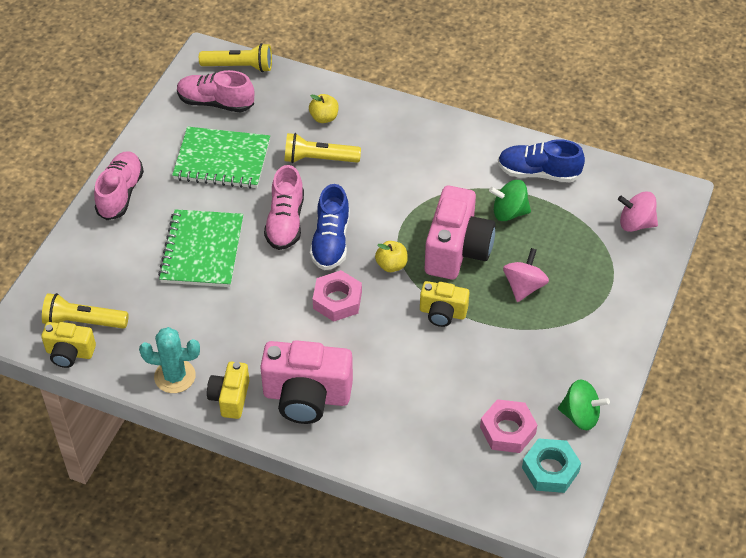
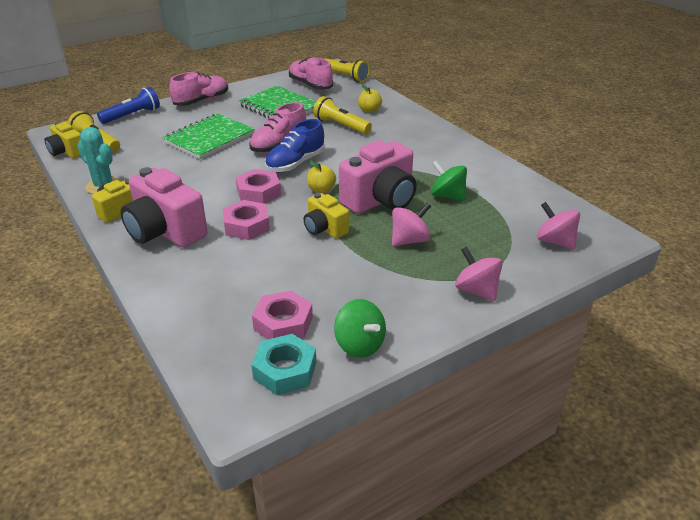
camera: 35 degrees right, 15 degrees down
blue shoe [498,139,585,182] -> none
none -> blue flashlight [97,87,160,124]
none -> pink nut [223,200,270,240]
none -> pink spinning top [455,246,503,302]

